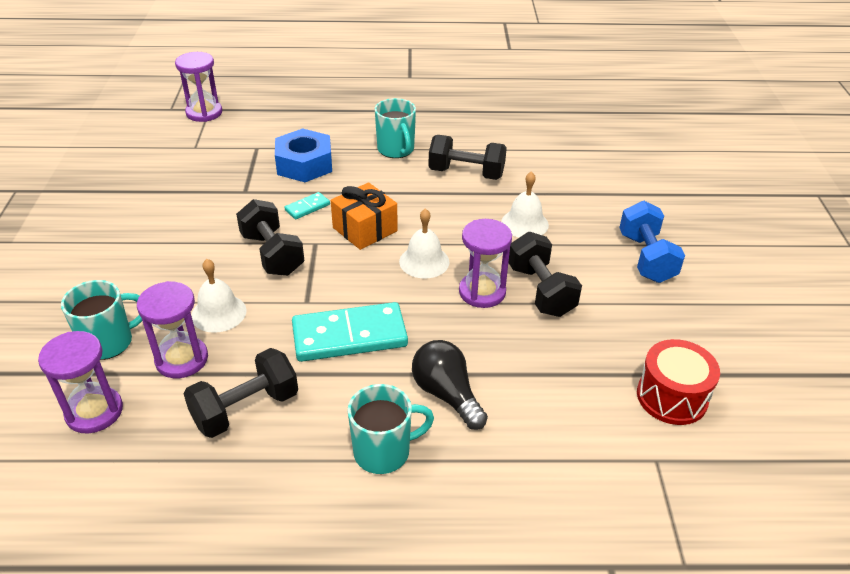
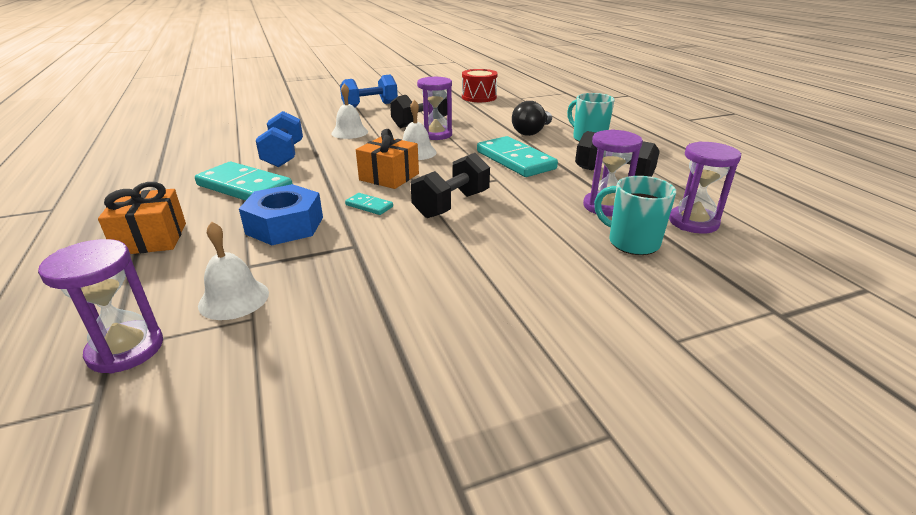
camera: 110 degrees left, 10 degrees down
white bell [191,259,247,333] -> white bell moved to [198,221,269,320]
turquoise mug [375,98,416,158] -> turquoise domino [195,162,292,201]
black dumbbell [429,135,507,180] -> blue dumbbell [256,111,303,167]
none -> orange gift [98,182,186,254]

